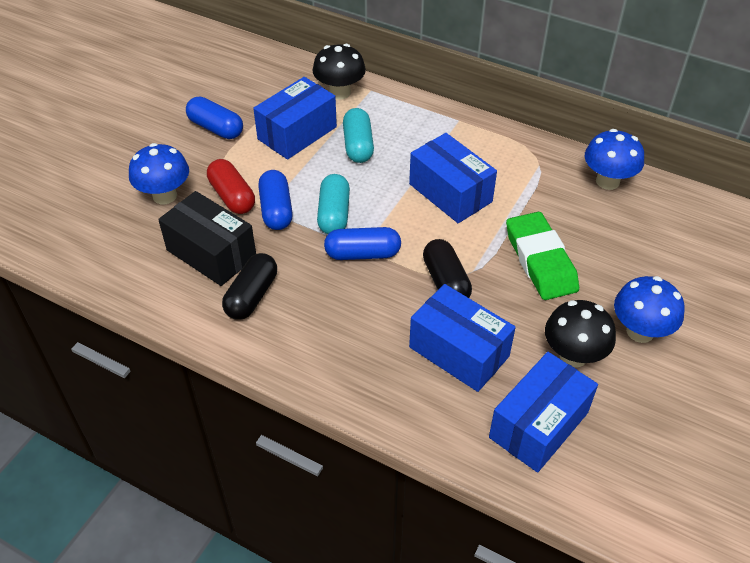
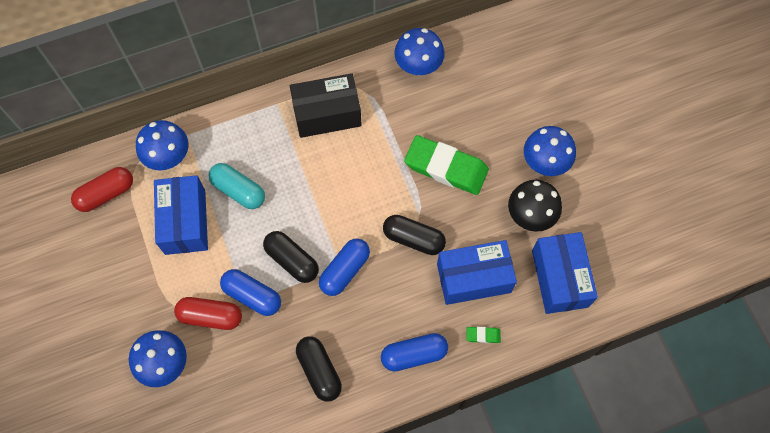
camera: 50 degrees left, 20 degrees up
black box [158,191,256,286] -> black box moved to [290,73,362,138]
blue capsule [186,96,243,139] -> blue capsule moved to [381,333,448,371]
black mushroom [313,44,366,100] -> blue mushroom [136,120,188,170]
turquoise capsule [317,174,350,234] -> black capsule [263,231,319,283]
blue box [409,133,497,223] -> none
none -> red capsule [71,167,133,212]
none -> green eraser [466,327,501,343]

